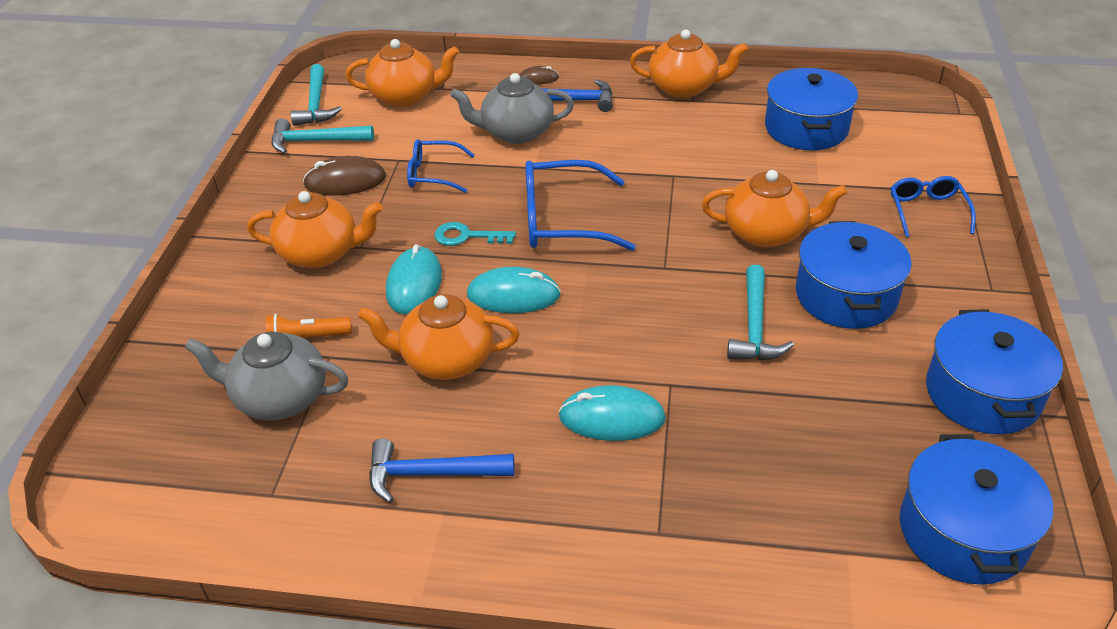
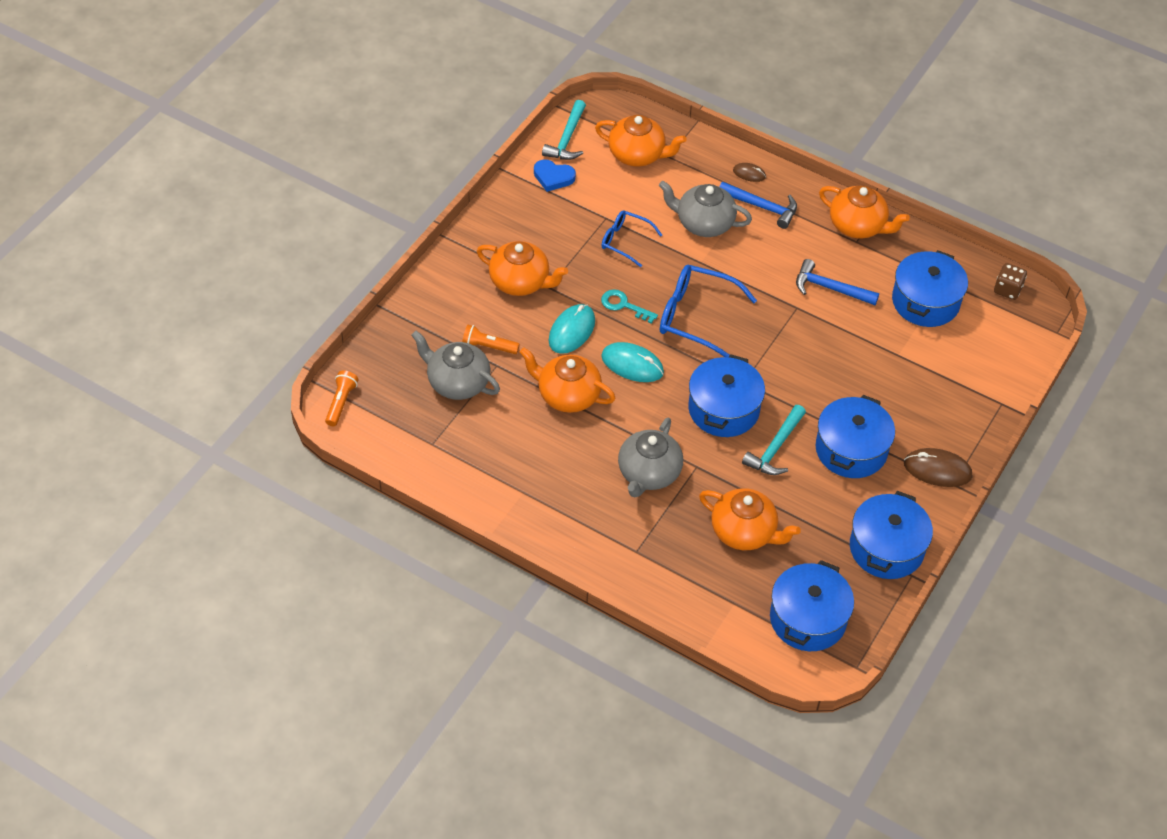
camera: 20 degrees right, 10 degrees up
turquoise hammer [272,118,374,154] -> blue heart [534,159,576,192]
brown mouse [303,156,386,196] -> brown mouse moved to [904,448,973,487]
blue hammer [369,438,514,503] -> blue hammer moved to [796,259,879,305]
turquoise mouse [558,385,666,441] -> grey teapot [618,418,683,498]
orange teapot [702,170,847,247] -> orange teapot moved to [699,488,801,550]
blue glasses [891,176,976,237] -> none
none -> orange flashlight [325,371,358,426]
none -> blue pot [689,354,765,437]
none -> brown dice [994,263,1027,300]

